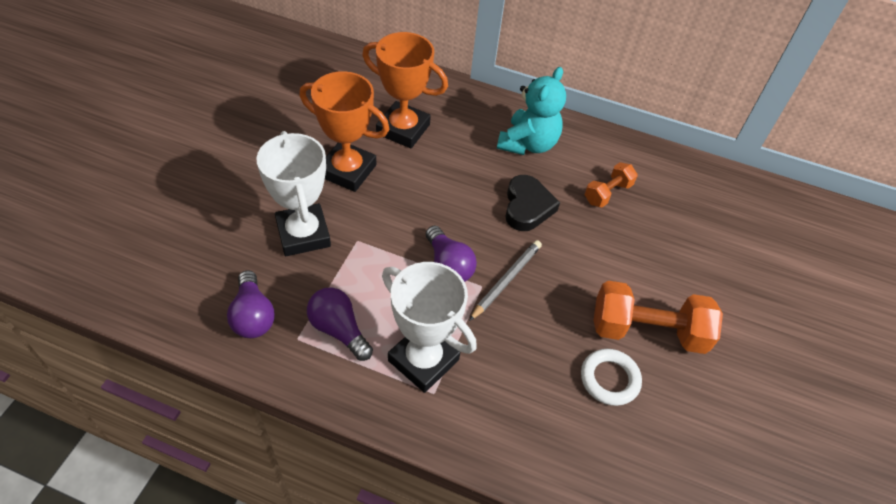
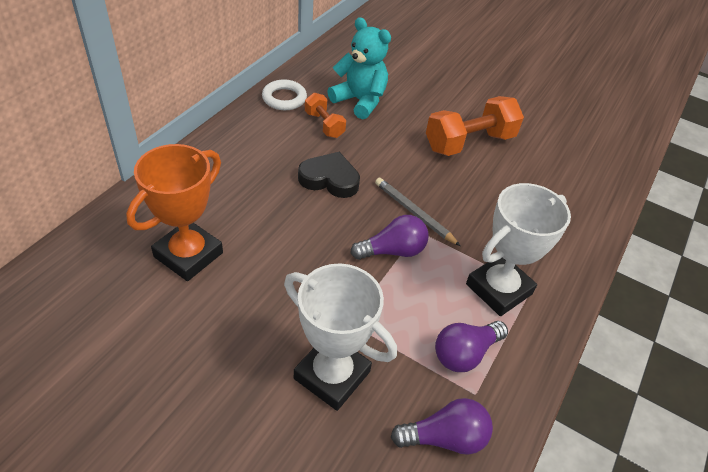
camera: 80 degrees left, 5 degrees down
white trophy [256,131,331,256] -> white trophy turned 45 degrees clockwise [284,264,397,411]
orange trophy [300,71,390,192] -> none
turquoise teddy bear [497,67,566,155] -> turquoise teddy bear moved to [327,17,391,119]
white ring [581,349,642,406] -> white ring moved to [262,79,307,110]
orange dumbbell [594,281,723,354] -> orange dumbbell turned 45 degrees clockwise [426,96,524,156]

